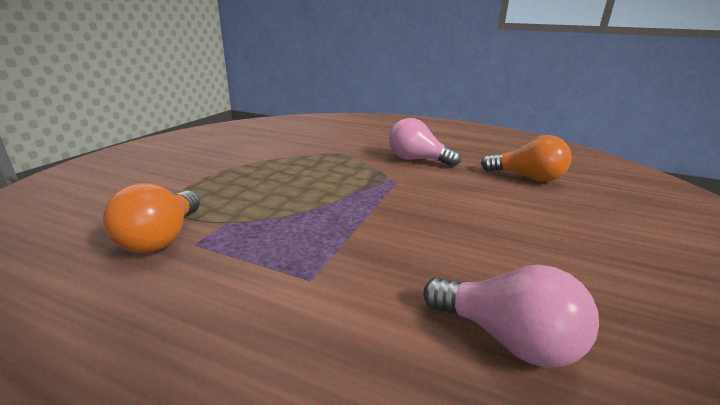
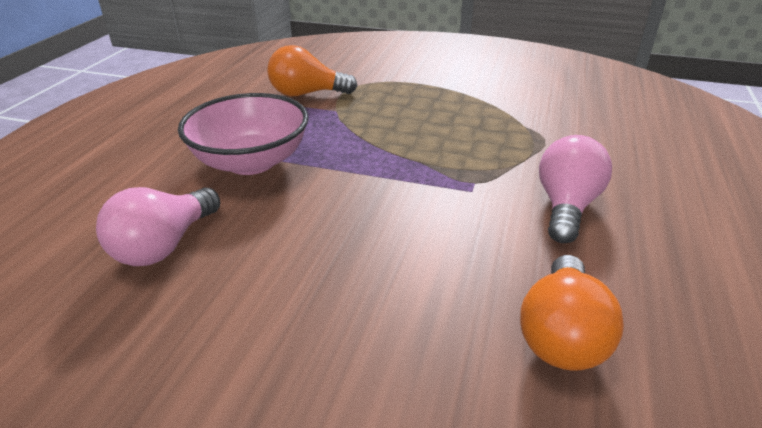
camera: 85 degrees right, 10 degrees up
none -> pink bowl [178,93,309,175]

